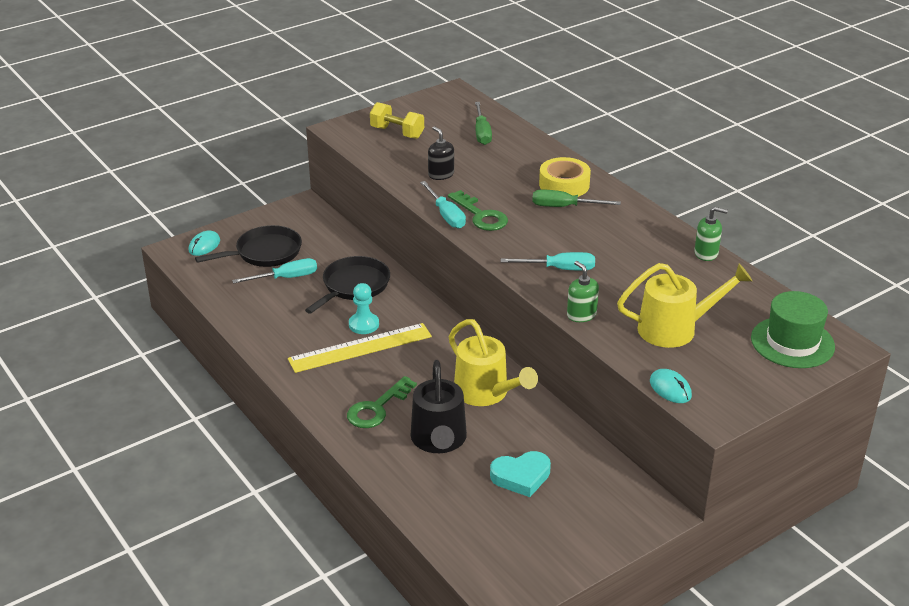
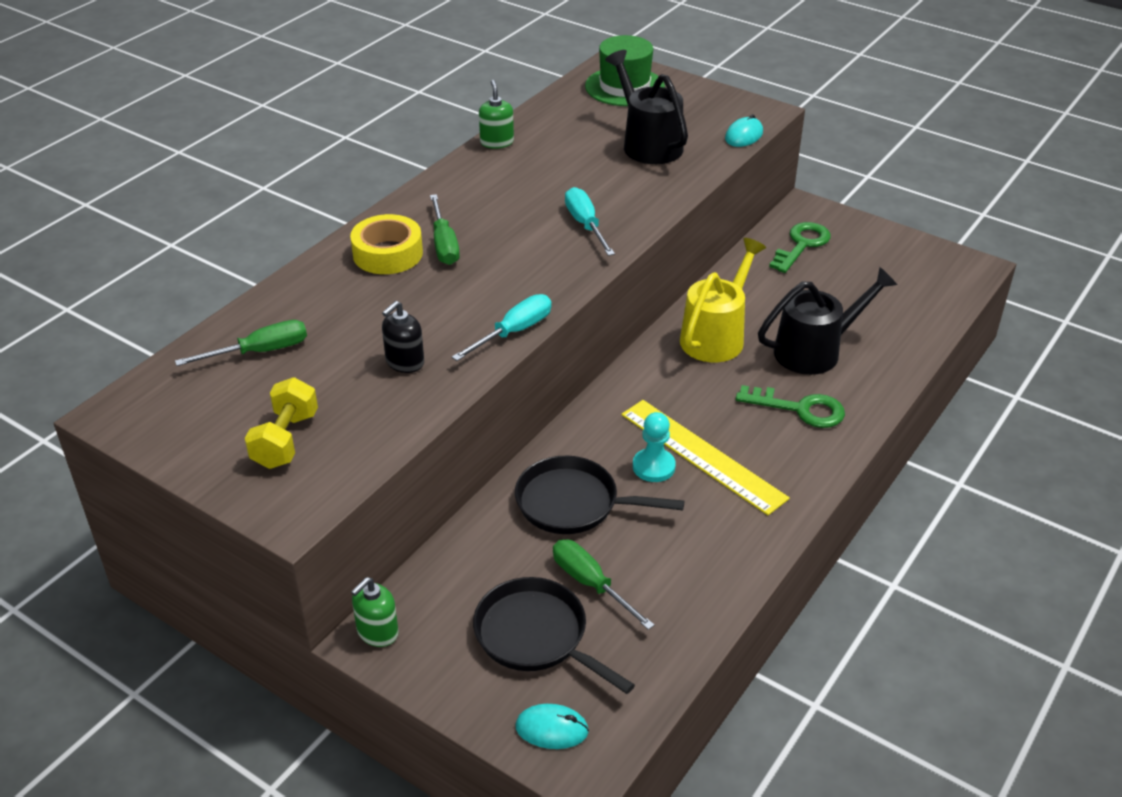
camera: 110 degrees left, 5 degrees up
turquoise screwdriver [232,258,317,284] -> green screwdriver [553,540,655,630]
green key [448,190,508,231] -> green key moved to [769,222,831,273]
turquoise heart [490,451,551,497] -> none
green soap dispenser [567,261,599,322] -> green soap dispenser moved to [351,577,399,647]
yellow watering can [617,263,752,348] -> black watering can [605,50,688,164]

